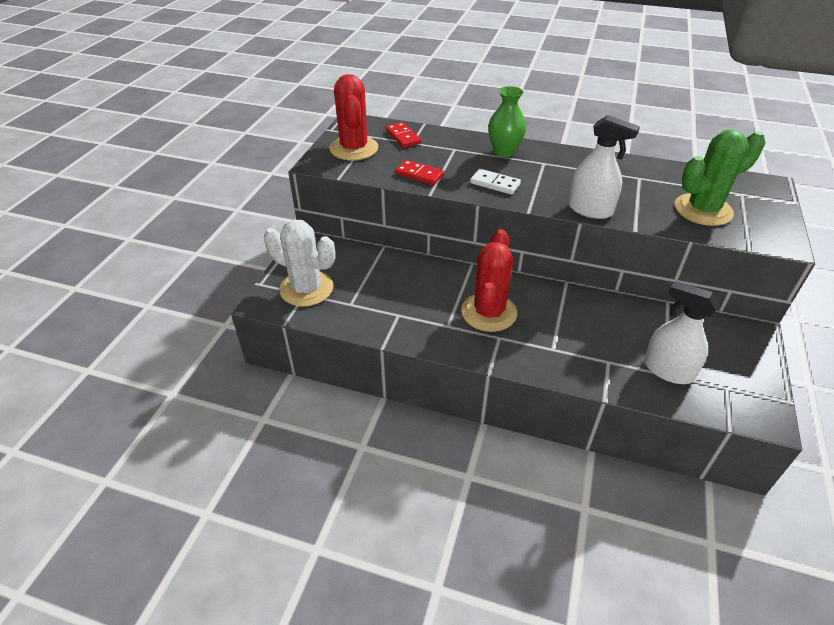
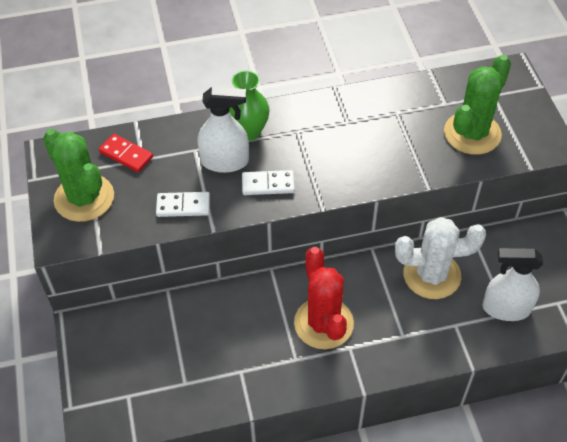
camera: 30 degrees left, 10 degrees up
white cactus [264,220,335,307] -> white cactus moved to [395,217,486,299]
red cactus [329,74,378,161] -> green cactus [43,129,114,222]
red domino [395,160,444,185] -> white domino [156,192,210,217]
white spray bottle [568,115,640,219] -> white spray bottle moved to [198,87,249,173]

